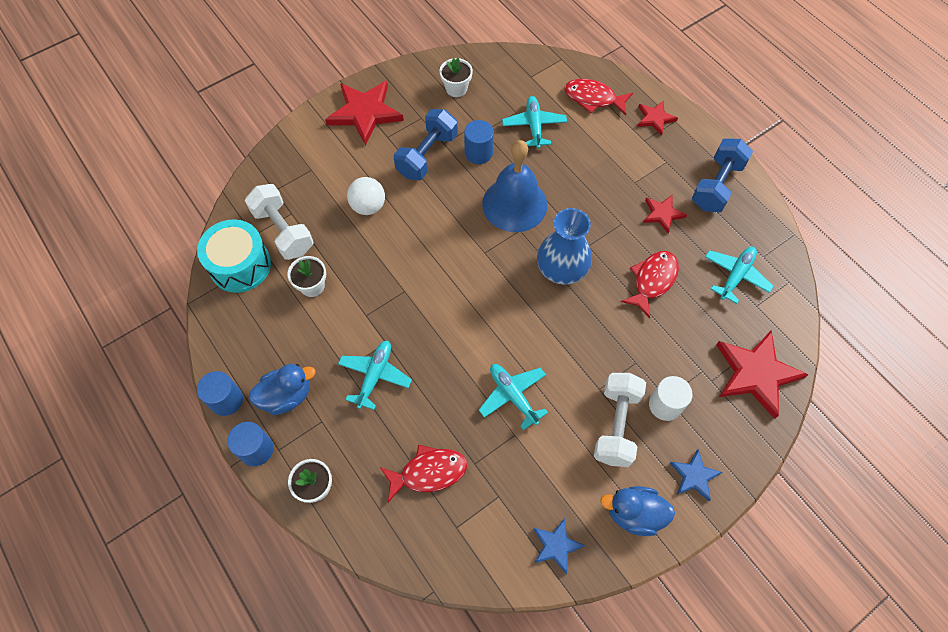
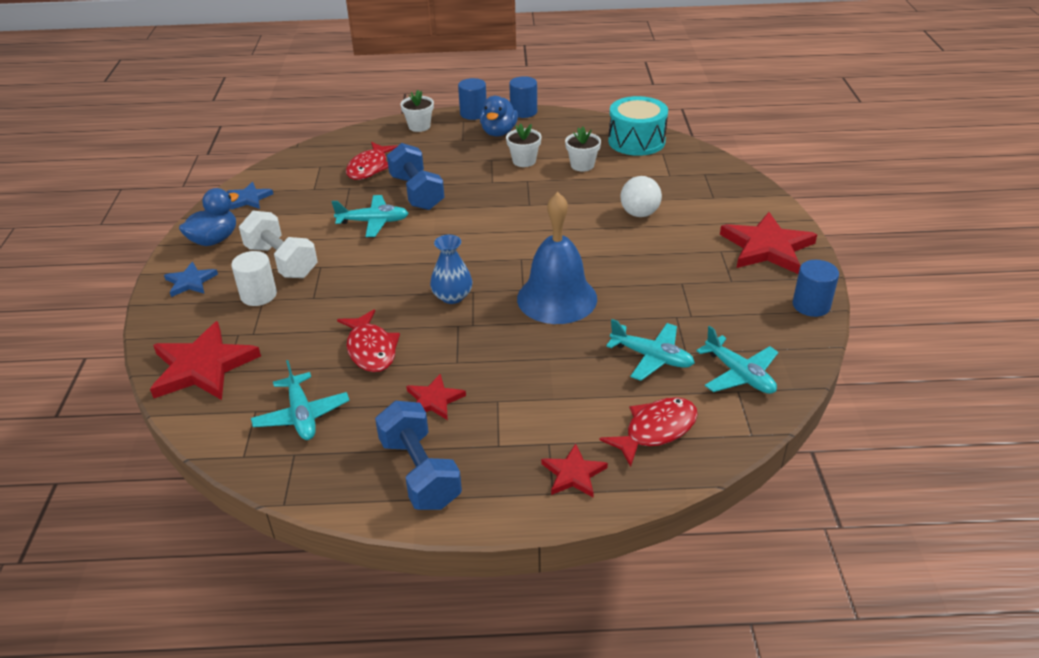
camera: 125 degrees right, 25 degrees down
white dumbbell [245,184,314,260] -> none
turquoise plane [338,341,412,410] -> turquoise plane moved to [696,326,778,394]
blue dumbbell [394,109,458,180] -> blue dumbbell moved to [387,143,445,210]
white flower pot [439,58,473,97] -> white flower pot moved to [506,123,541,167]
blue cylinder [464,120,494,164] -> blue cylinder moved to [793,260,839,317]
blue vase [537,208,592,285] -> blue vase [430,235,473,304], size x0.67

